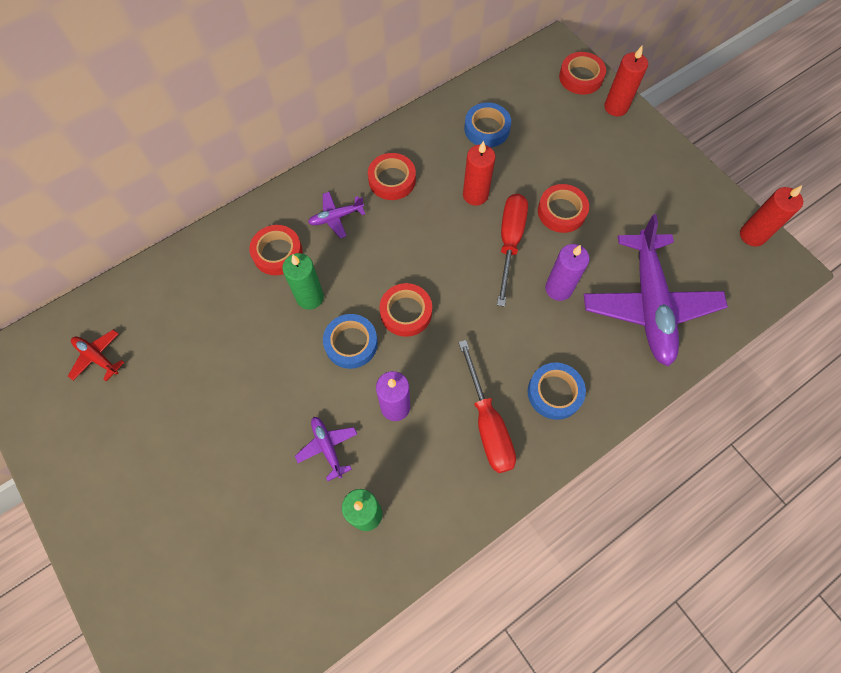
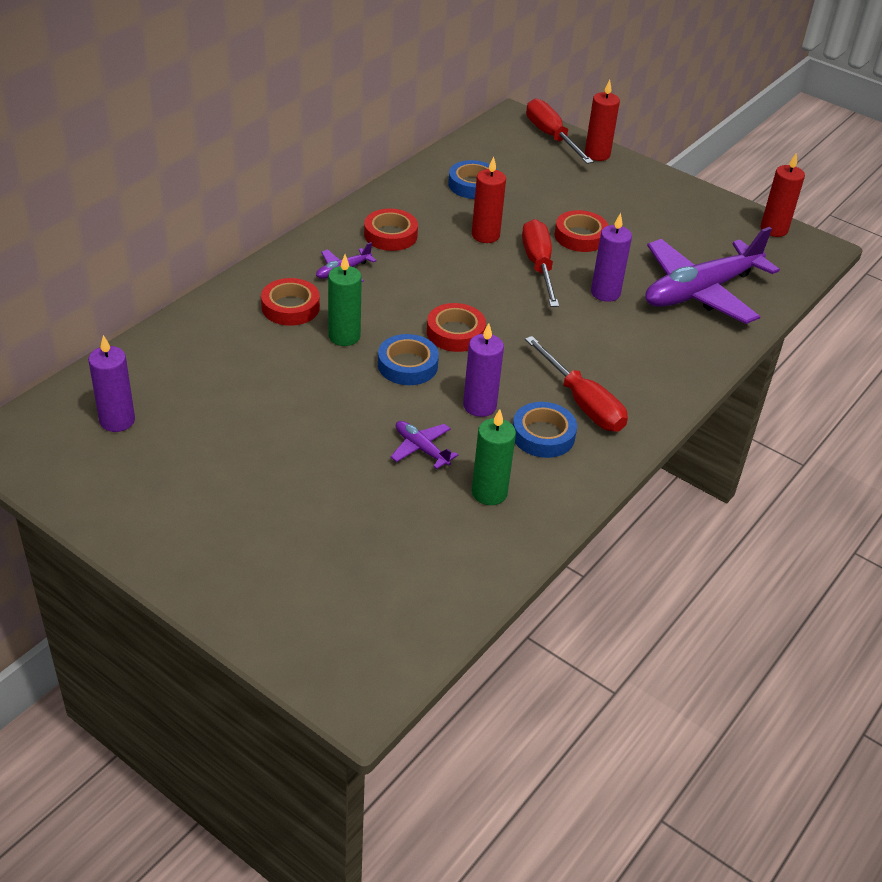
camera: 20 degrees left, 25 degrees down
red plane [68,330,124,381] -> purple candle [88,335,135,432]
blue tape [528,363,586,420] -> blue tape moved to [513,402,577,458]
red tape [559,52,606,95] -> red screwdriver [526,98,593,164]
purple plane [584,214,728,366] -> purple plane turned 75 degrees clockwise [645,227,780,324]

